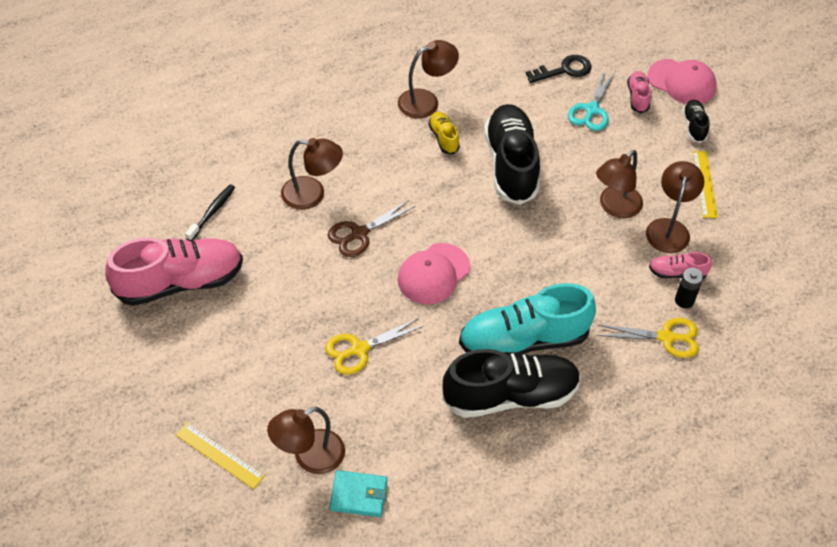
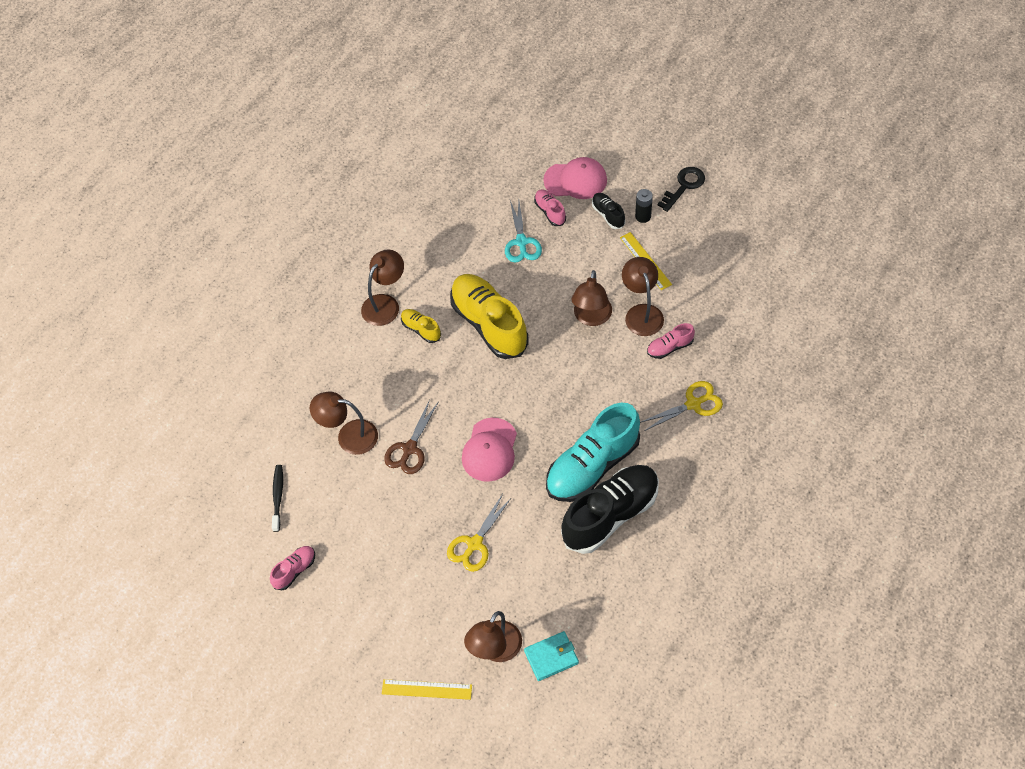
camera: 25 degrees left, 5 degrees up
pink shoe [105,238,243,306] -> pink shoe [270,546,315,590], size x0.46
brown lamp [281,138,343,210] -> brown lamp turned 150 degrees counterclockwise [310,392,378,455]
black shoe [484,104,540,205] -> yellow shoe [450,274,528,359]
black key [526,55,591,83] -> black key moved to [658,167,705,212]
black battery [675,268,703,308] -> black battery moved to [635,189,653,223]

